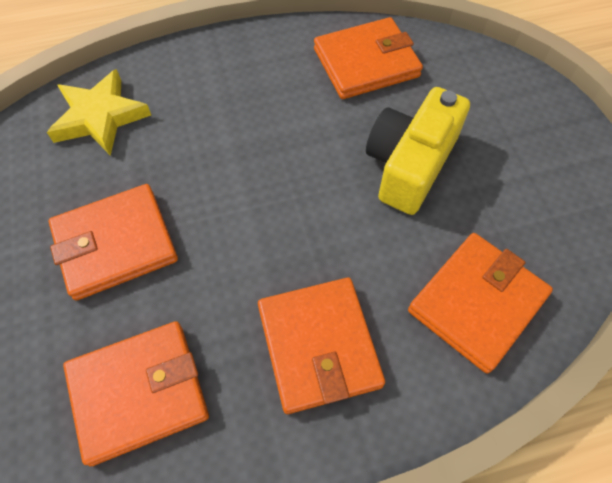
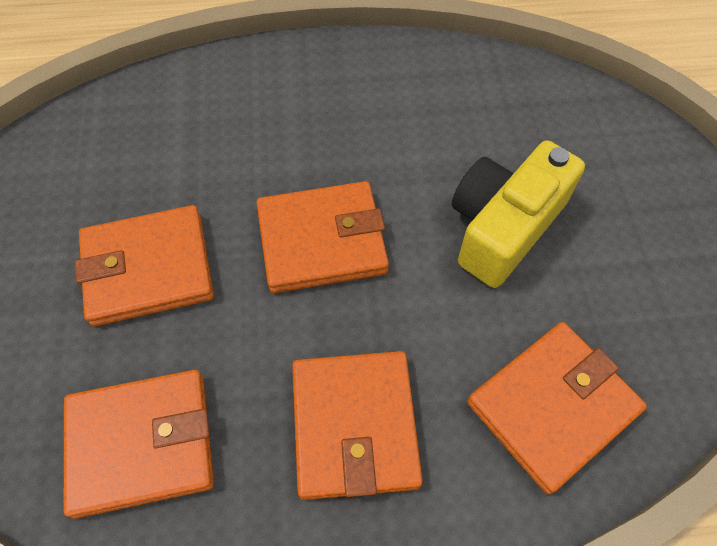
camera: 10 degrees right, 0 degrees up
yellow star [47,69,151,156] -> none
orange wallet [314,17,423,99] -> orange wallet moved to [256,181,389,293]

